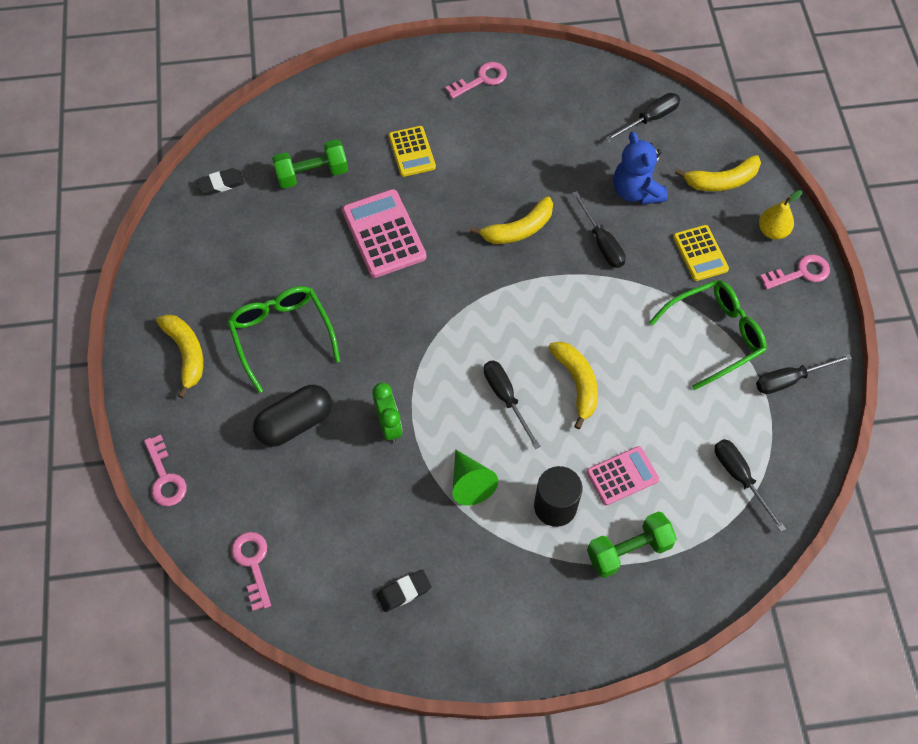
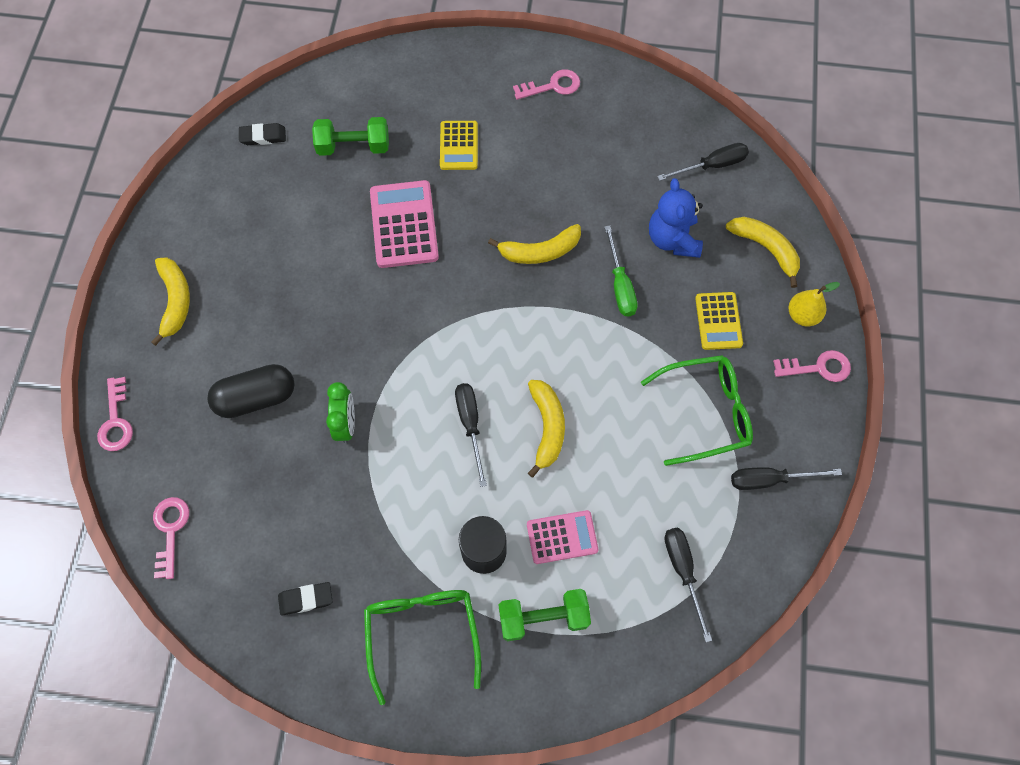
camera: 15 degrees right, 5 degrees up
green glasses [227,286,340,393] -> green glasses moved to [364,590,481,705]
green cone [452,449,498,506] -> none
black screwdriver [572,191,626,268] -> green screwdriver [604,225,638,317]
yellow banana [675,155,761,192] -> yellow banana turned 135 degrees counterclockwise [726,217,800,288]

